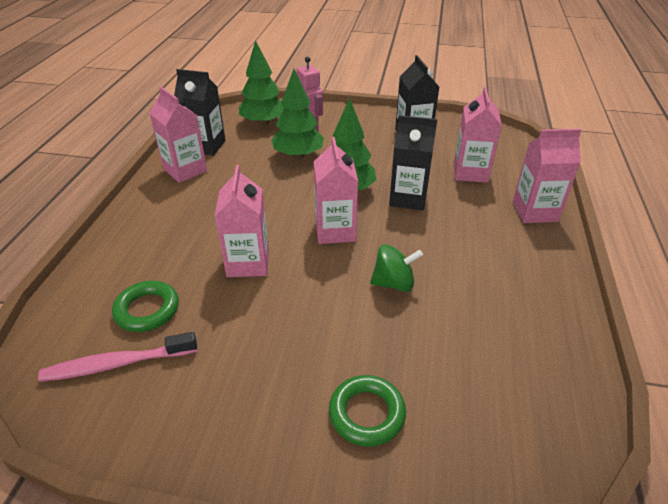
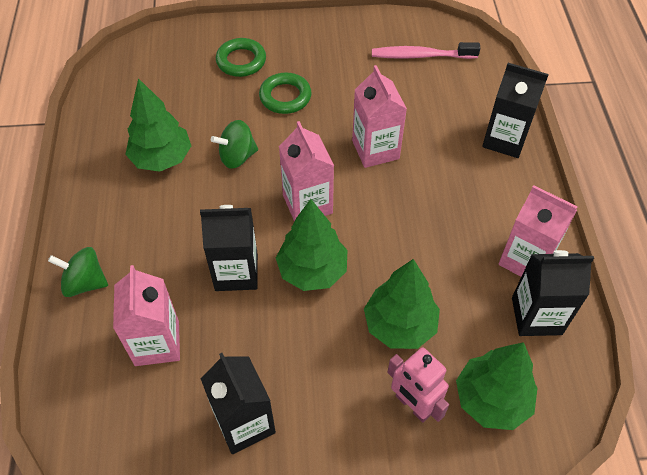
camera: 165 degrees right, 15 degrees up
pink toothbrush [38,332,197,382] -> pink toothbrush turned 150 degrees counterclockwise [372,42,481,59]
green ring [112,281,179,332] -> green ring moved to [259,72,312,114]
pink carton [513,129,581,223] -> green spinning top [48,247,108,297]
none -> green tree [125,78,191,172]
none -> black carton [482,63,549,158]

